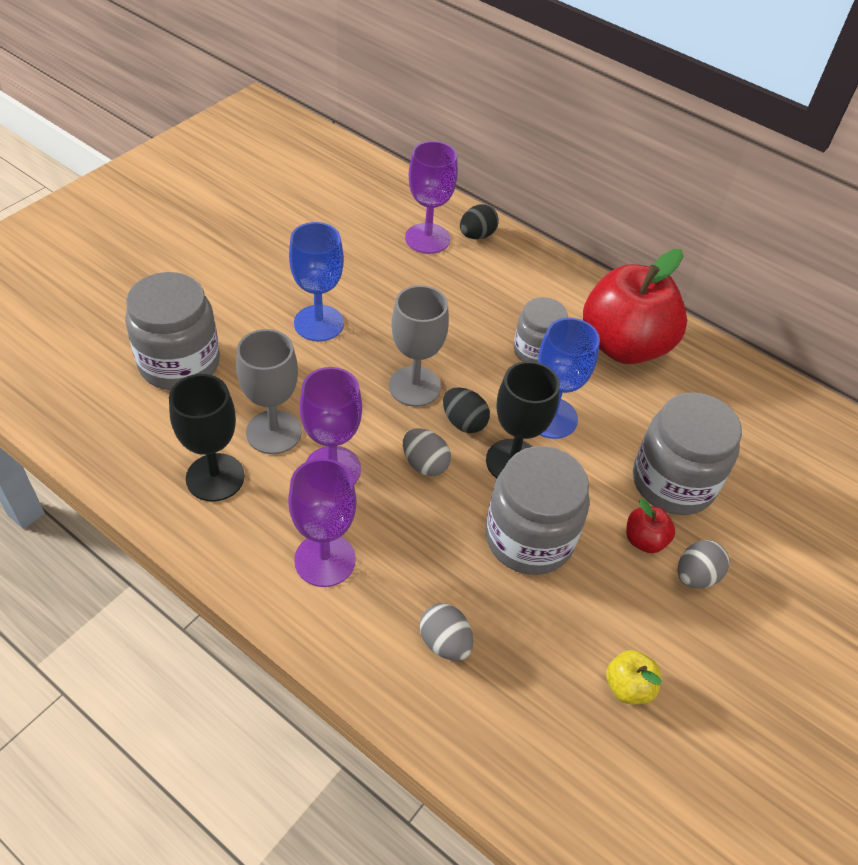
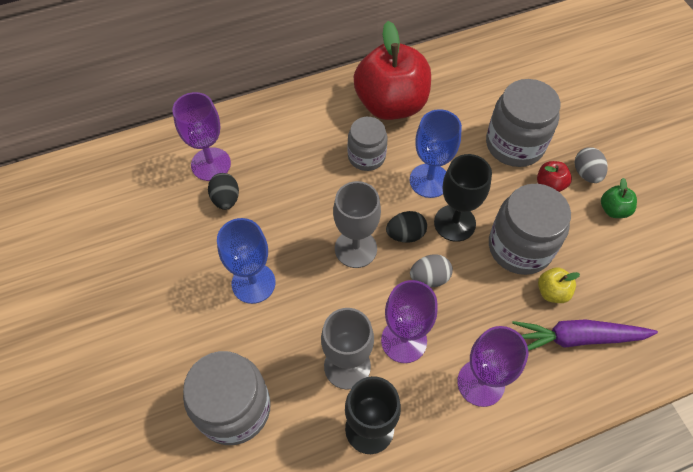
camera: 55 degrees left, 10 degrees up
grey egg [420,603,473,661] -> purple carrot [512,319,658,351]
black egg [460,204,499,239] -> black egg moved to [208,173,239,210]
yellow apple [606,650,662,704] -> yellow apple moved to [538,267,580,303]
none -> green apple [601,178,637,218]

